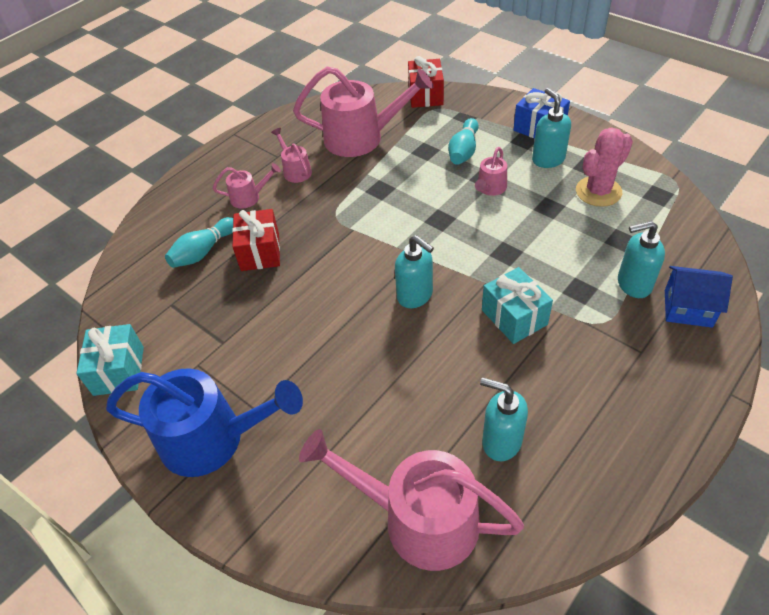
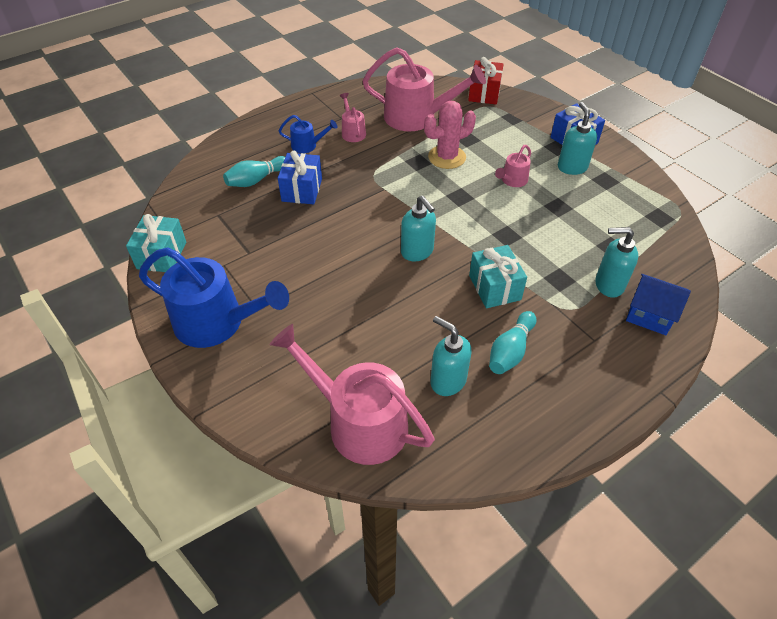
camera: 10 degrees right, 0 degrees up
pink watering can [213,163,281,209] -> blue watering can [279,115,337,153]
red gift [232,209,280,271] -> blue gift [278,150,322,204]
turquoise bowling pin [448,118,479,165] -> turquoise bowling pin moved to [489,311,536,374]
pink cactus [576,127,633,207] -> pink cactus moved to [424,101,476,169]

